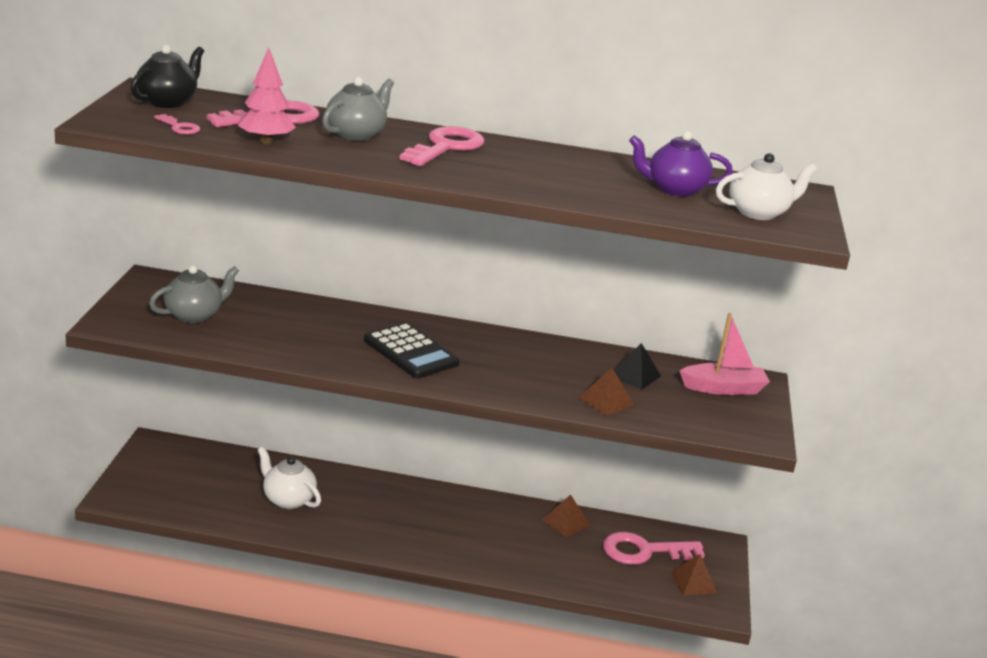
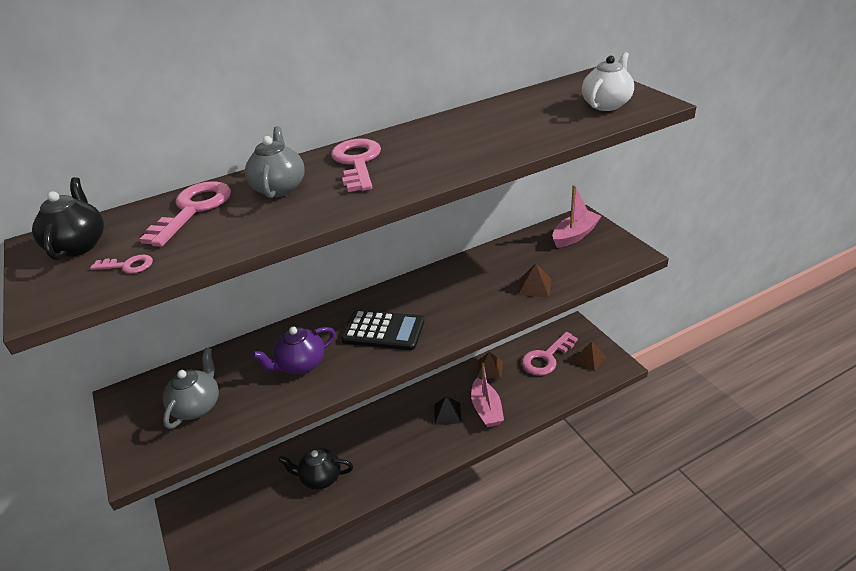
camera: 30 degrees left, 10 degrees up
pink tree [238,48,296,144] -> none
white teapot [258,447,321,509] -> black teapot [278,448,353,490]
black pyramid [614,343,661,389] -> black pyramid moved to [434,396,461,425]
purple teapot [629,131,733,197] -> purple teapot moved to [252,326,336,374]
none -> pink boat [471,363,504,427]

